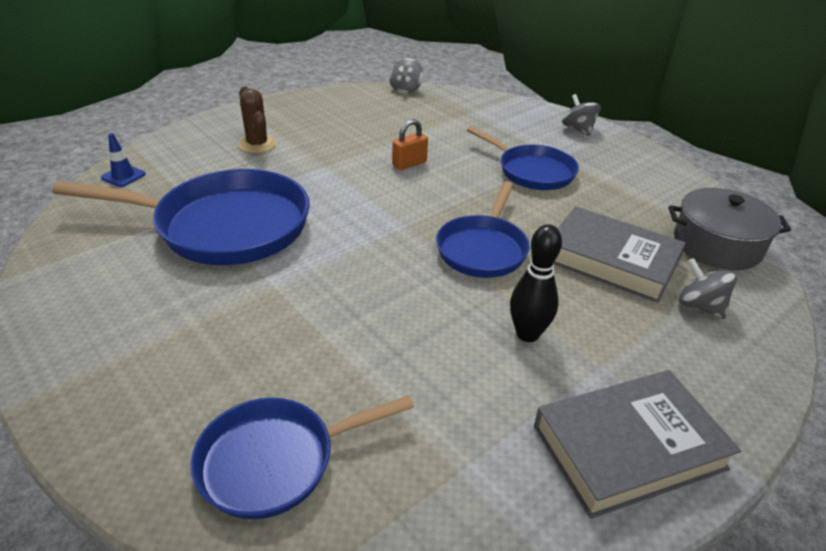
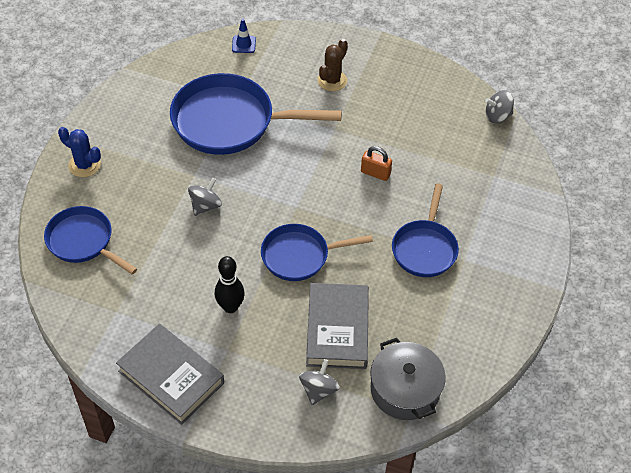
camera: 60 degrees right, 15 degrees up
blue pan [52,169,310,265] -> blue pan turned 120 degrees clockwise [170,73,342,155]
grey spinning top [562,94,601,136] -> grey spinning top moved to [188,178,222,216]
none -> blue cactus [58,127,101,177]

